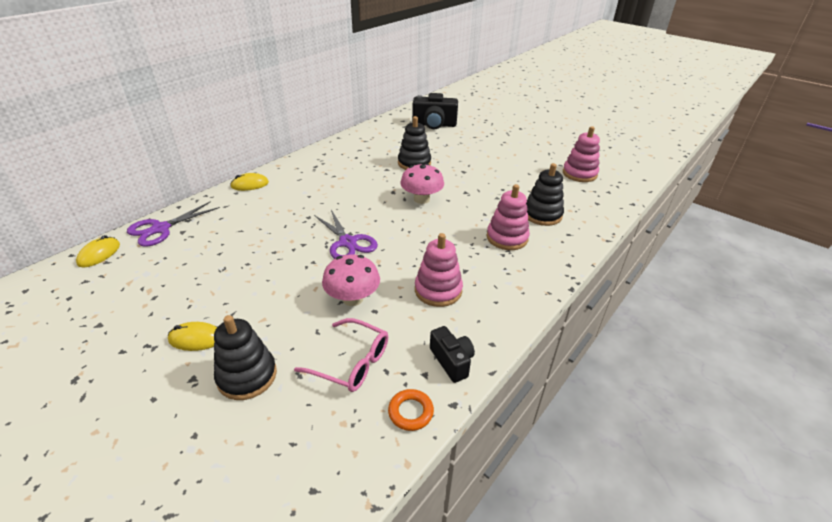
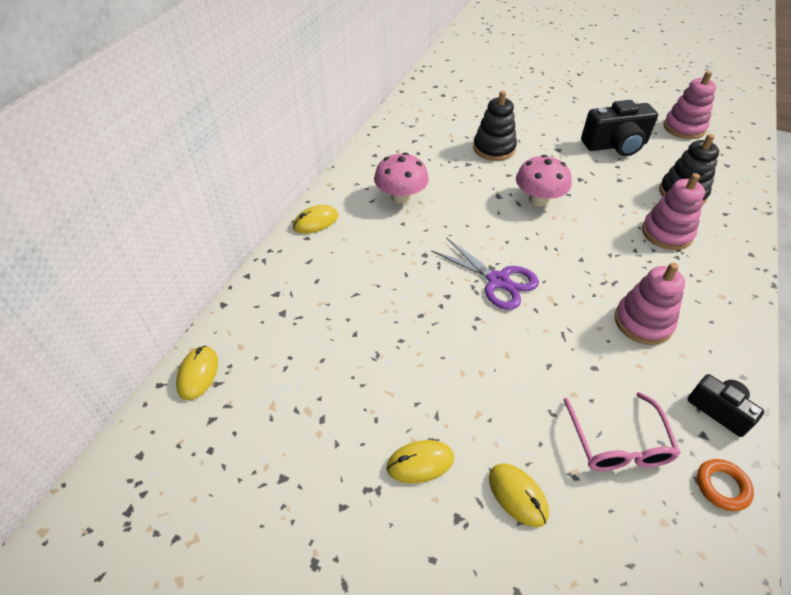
camera: 15 degrees left, 10 degrees up
purple scissors [127,201,220,247] -> none
black stacking toy [214,315,277,400] -> yellow mouse [489,463,549,527]
pink glasses [294,318,388,392] -> pink glasses turned 75 degrees clockwise [563,392,681,471]
pink mushroom [322,254,380,306] -> pink mushroom moved to [374,152,429,204]
black camera [412,93,458,129] -> black camera moved to [581,100,658,156]

